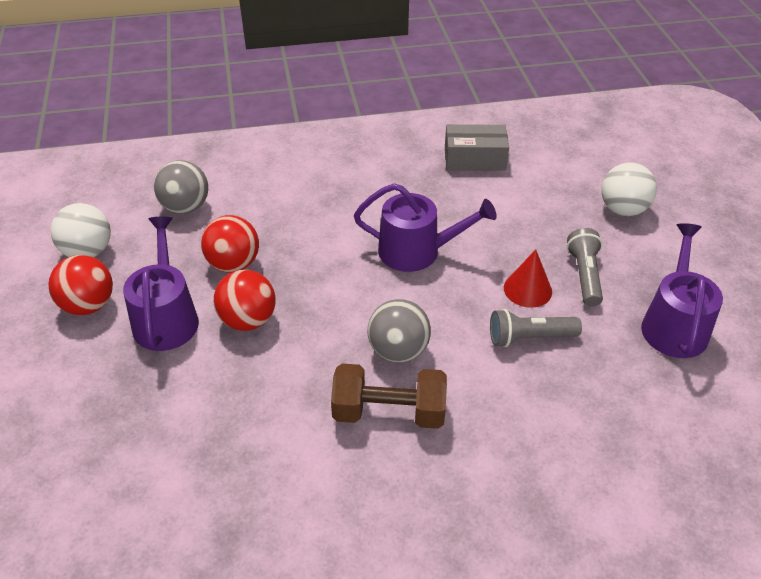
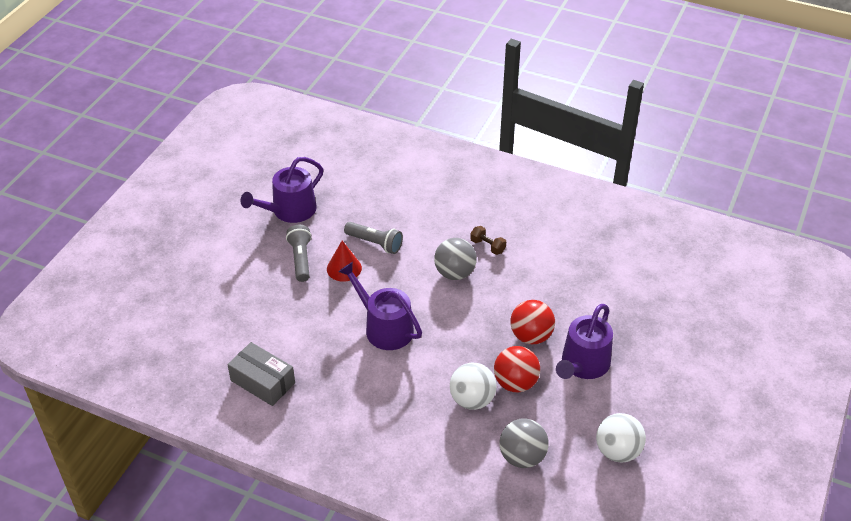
camera: 145 degrees left, 0 degrees up
red ball [48,255,113,315] -> none
brown dumbbell [331,364,447,429] -> brown dumbbell [470,226,506,255], size x0.51
grey flashlight [567,228,603,307] -> grey flashlight turned 135 degrees clockwise [286,225,312,282]
white ball [601,162,657,216] -> white ball moved to [450,363,496,410]

